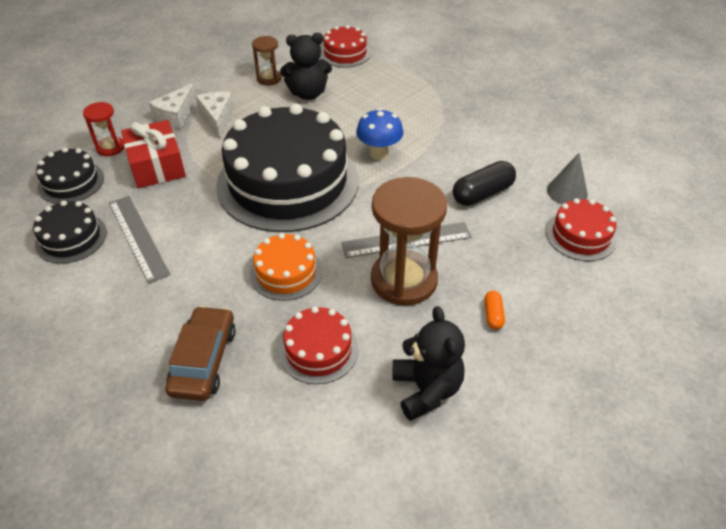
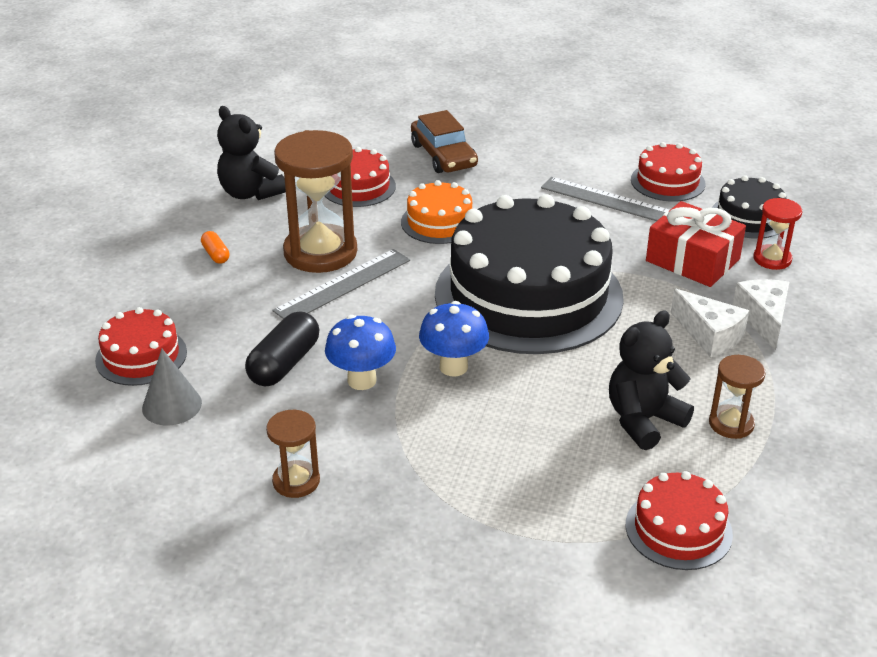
camera: 150 degrees right, 10 degrees down
black cake [33,200,107,264] -> red cake [631,142,705,202]
none -> brown hourglass [266,410,320,498]
none -> blue mushroom [325,315,396,390]

